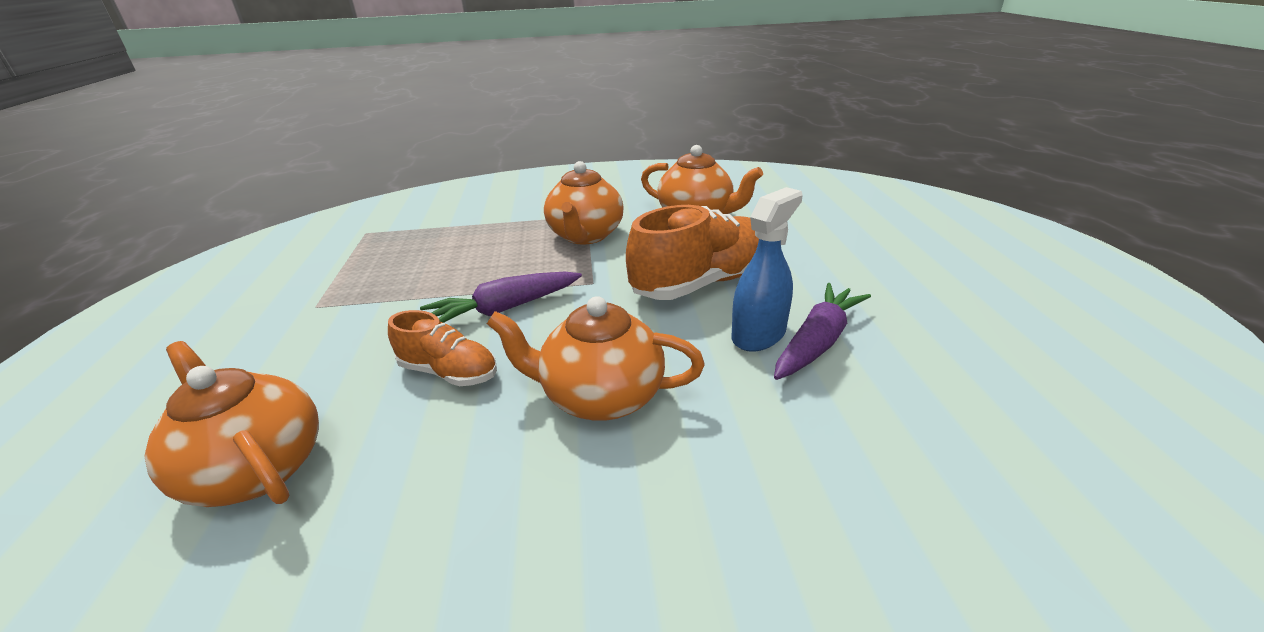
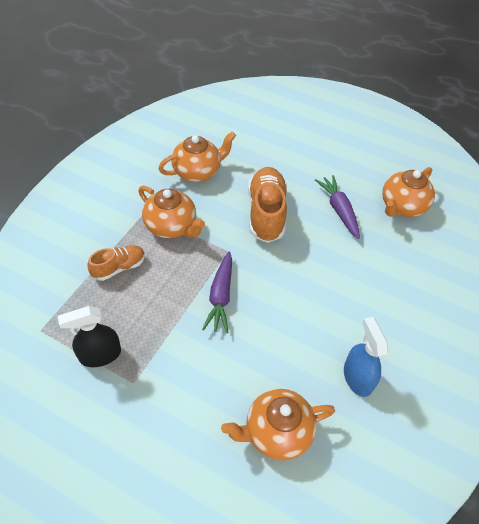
camera: 60 degrees left, 20 degrees up
orange shoe [388,310,497,386] -> orange shoe moved to [87,245,145,281]
orange teapot [487,296,705,421] -> orange teapot moved to [382,167,435,217]
blue spray bottle [732,187,803,352] -> blue spray bottle moved to [344,317,388,397]
none -> black spray bottle [58,306,121,367]

